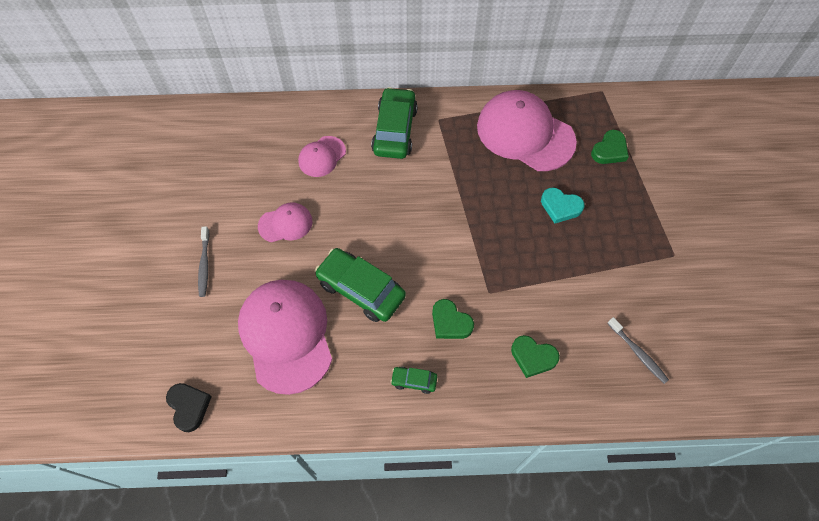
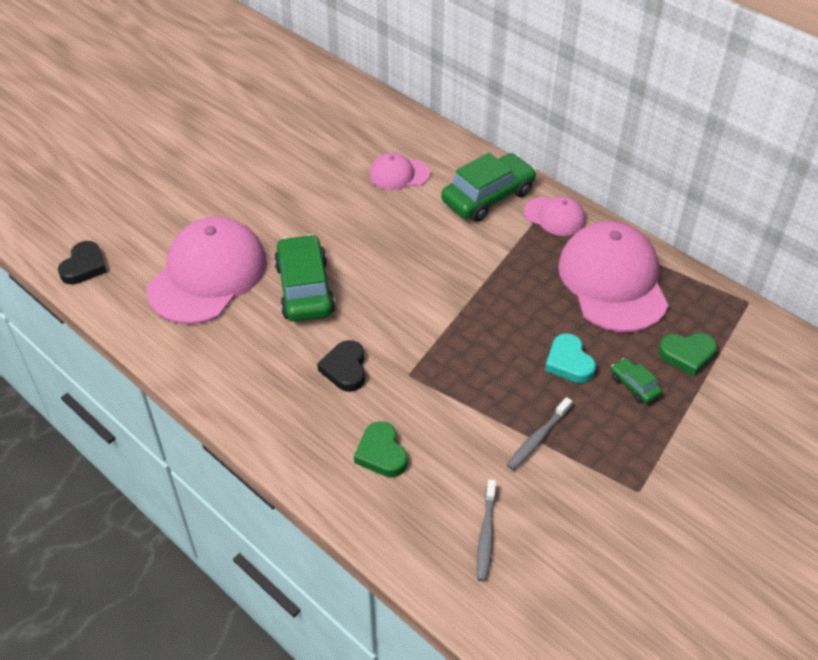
camera: 45 degrees right, 15 degrees down
grey toothbrush [198,226,210,297] -> grey toothbrush moved to [507,397,572,470]
pink cap [258,202,313,242] -> pink cap moved to [524,196,586,236]
green car [390,367,437,394] -> green car moved to [611,358,662,404]
green heart [432,299,474,339] -> black heart [317,340,365,392]

